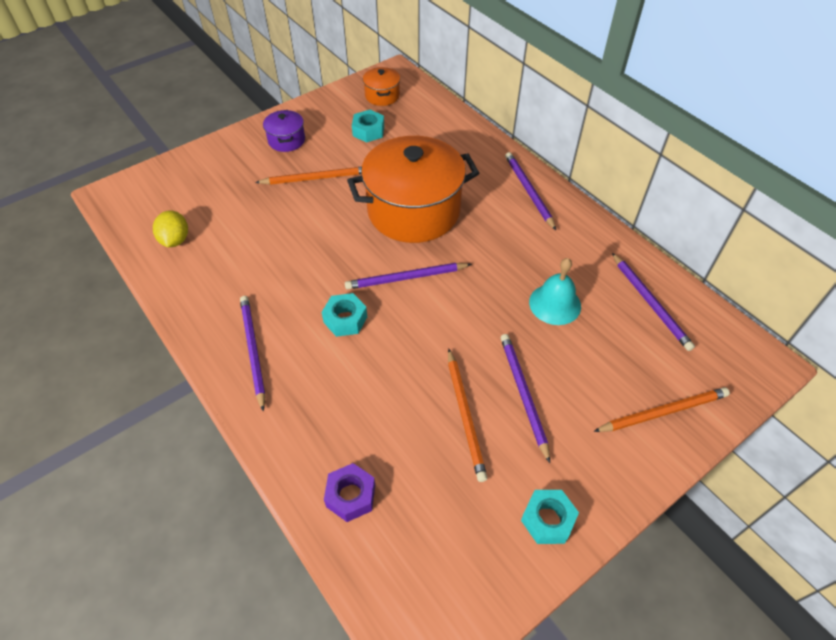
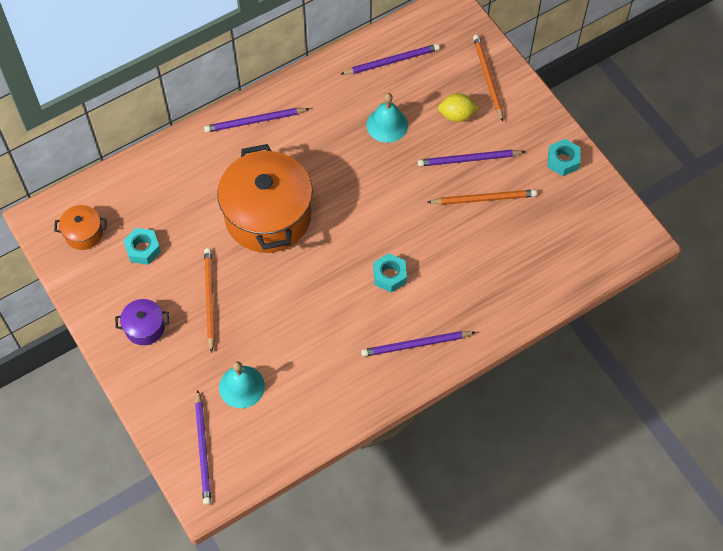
camera: 85 degrees left, 10 degrees up
yellow lemon [153,210,188,247] -> yellow lemon moved to [438,93,479,122]
purple nut [324,463,375,522] -> none
purple pencil [345,263,472,290] -> purple pencil moved to [195,390,211,505]
none -> turquoise bell [219,361,265,408]

